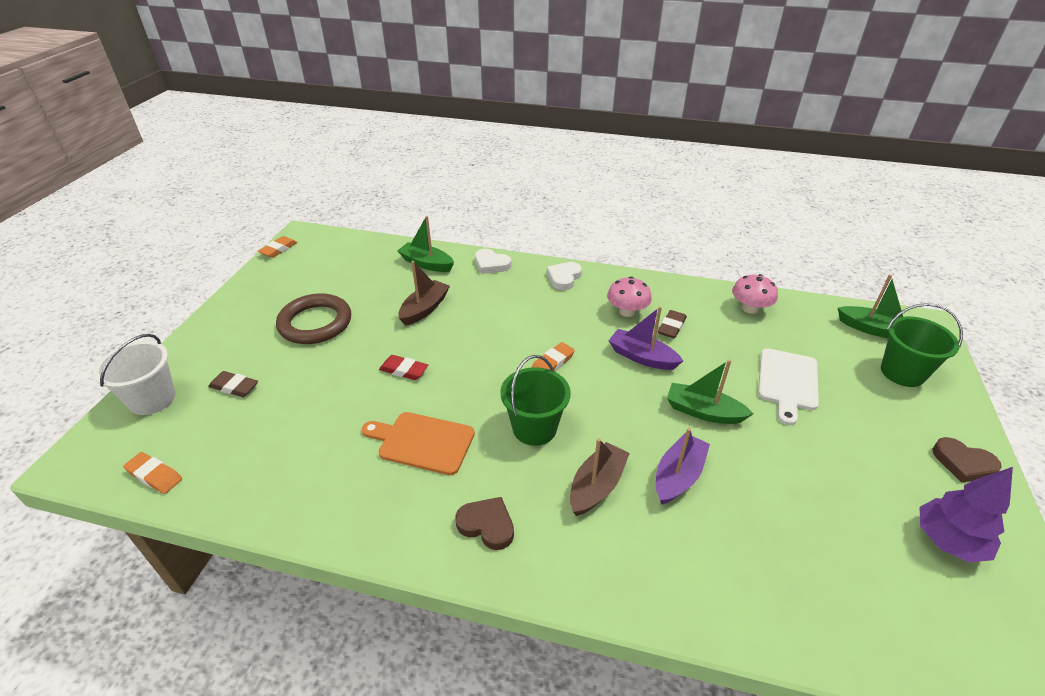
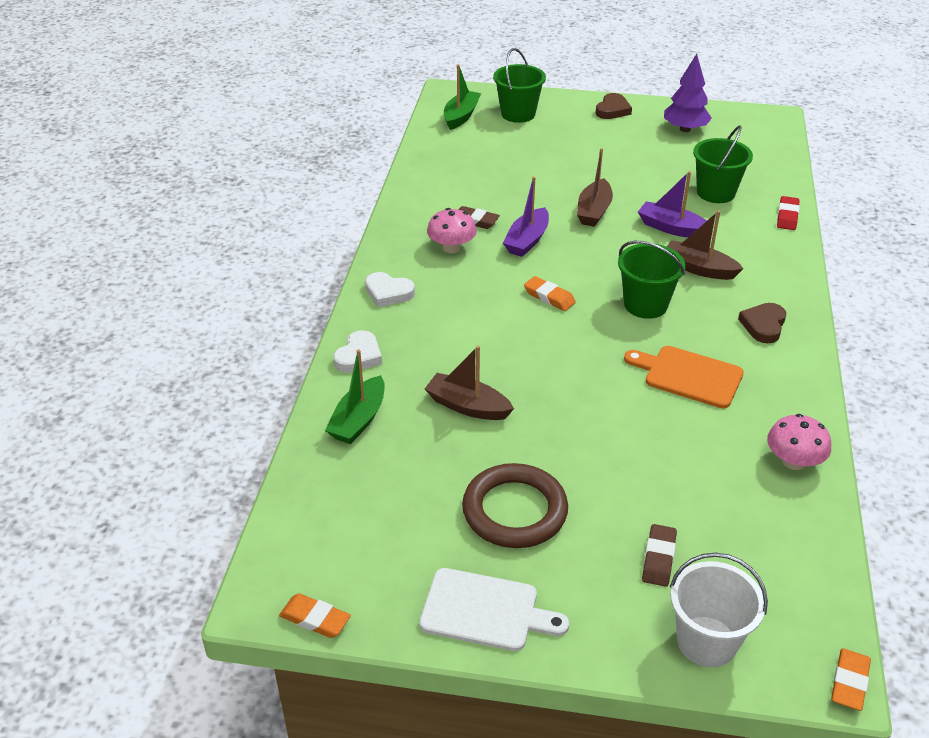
camera: 95 degrees left, 0 degrees up
orange eraser [123,452,182,494] -> orange eraser moved to [831,648,871,711]
orange cutting board [362,412,475,475] -> orange cutting board turned 105 degrees clockwise [624,346,744,408]
red eraser [379,355,428,380] -> red eraser moved to [777,196,800,230]
green boat [667,359,753,424] -> brown boat [577,148,613,227]
pink mushroom [732,274,778,314] -> pink mushroom moved to [767,414,831,470]
white cutting board [758,348,819,425] -> white cutting board moved to [419,568,569,651]
none -> green bucket [693,125,753,203]

